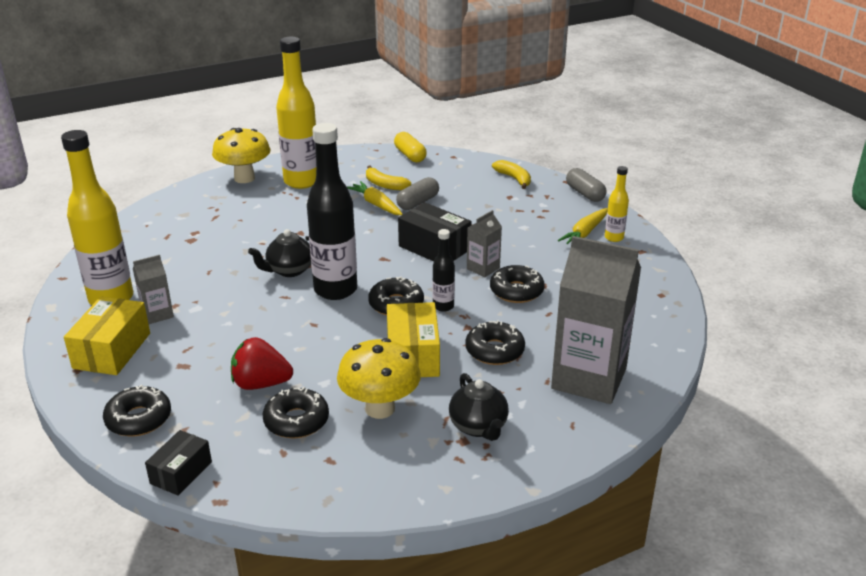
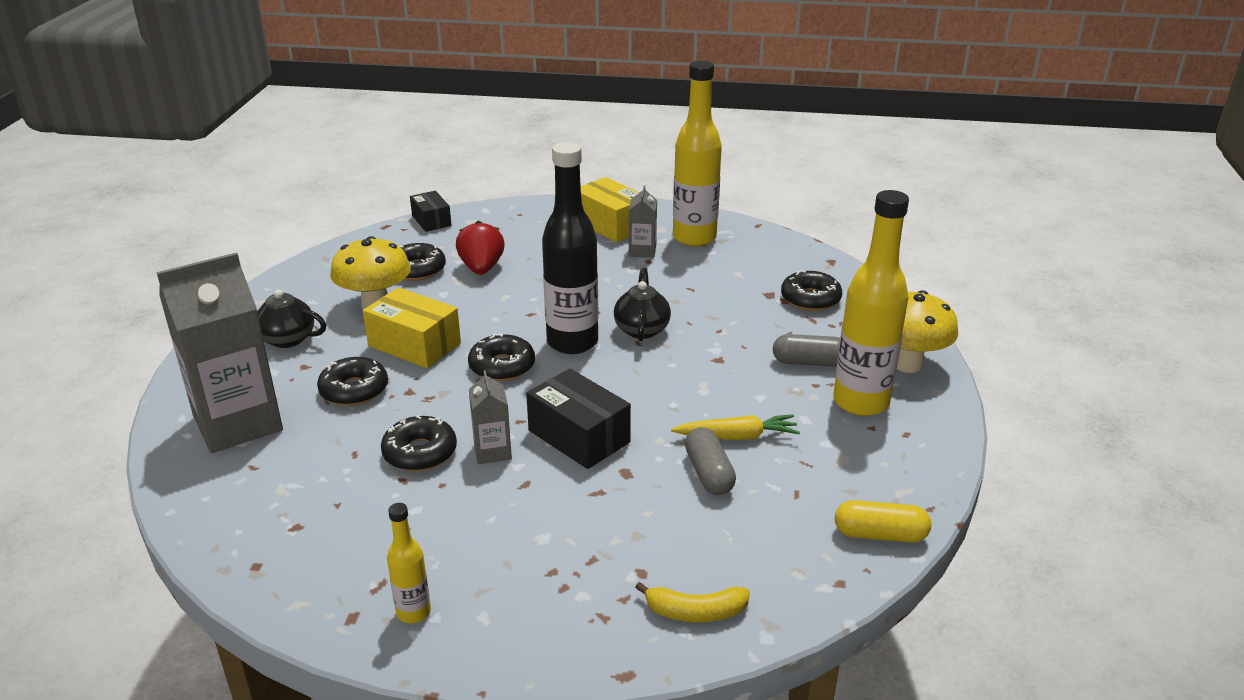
camera: 125 degrees right, 0 degrees up
black donut [103,385,171,437] -> black donut moved to [781,270,842,311]
red strawberry [231,337,293,390] -> red strawberry turned 45 degrees counterclockwise [456,220,505,275]
yellow banana [366,165,411,190] -> none
black box [398,202,471,262] -> black box turned 60 degrees clockwise [526,368,631,469]
black bottle [433,229,455,312] -> none
yellow carrot [558,208,608,244] -> none
grey capsule [566,168,607,202] -> grey capsule moved to [773,334,840,367]

